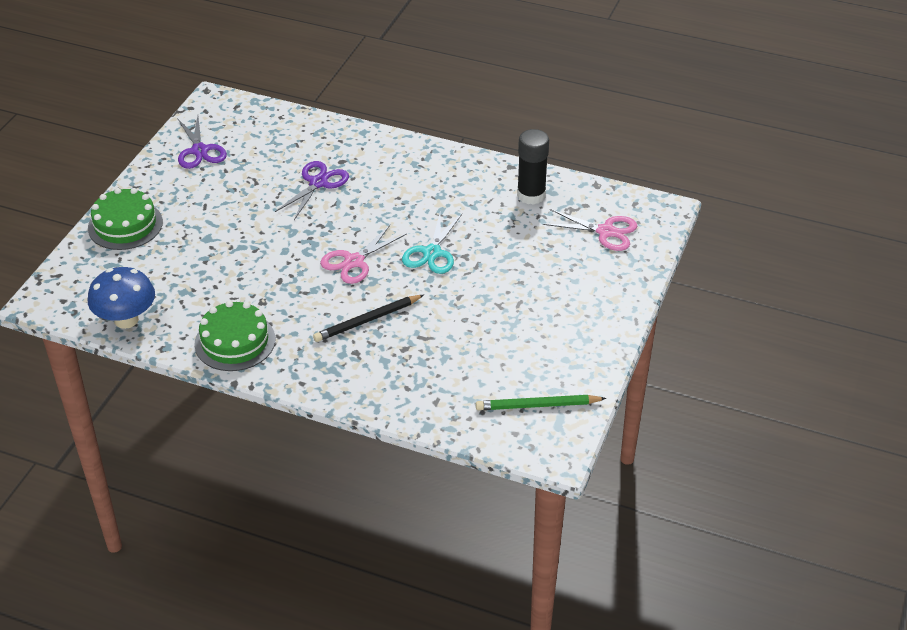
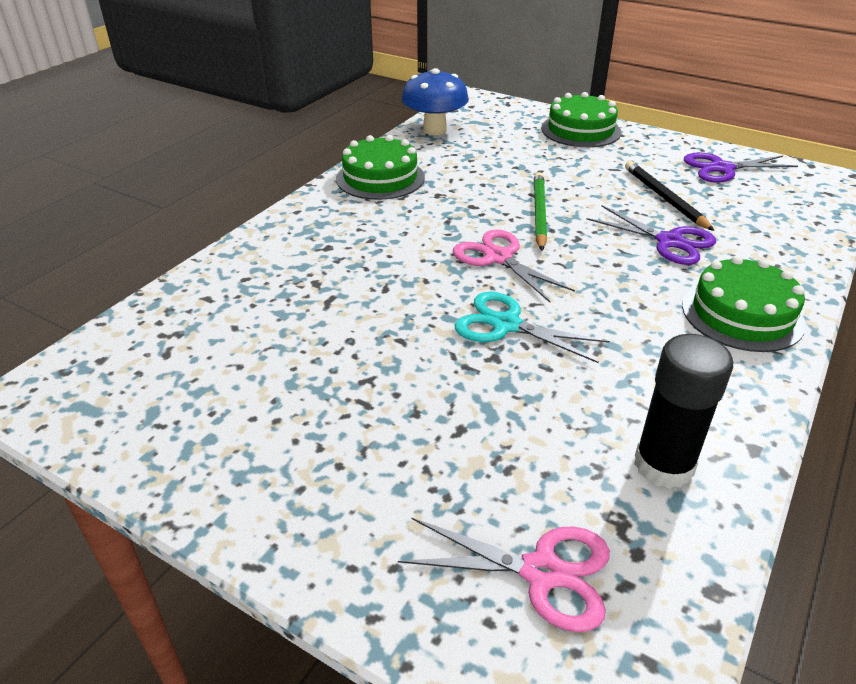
camera: 100 degrees right, 5 degrees down
black pencil [313,295,424,342] -> black pencil moved to [625,161,714,231]
green pencil [476,395,607,410] -> green pencil moved to [534,172,547,251]
pink scissors [543,209,637,251] -> pink scissors turned 105 degrees counterclockwise [398,518,610,632]
none -> green cake [682,256,806,352]

